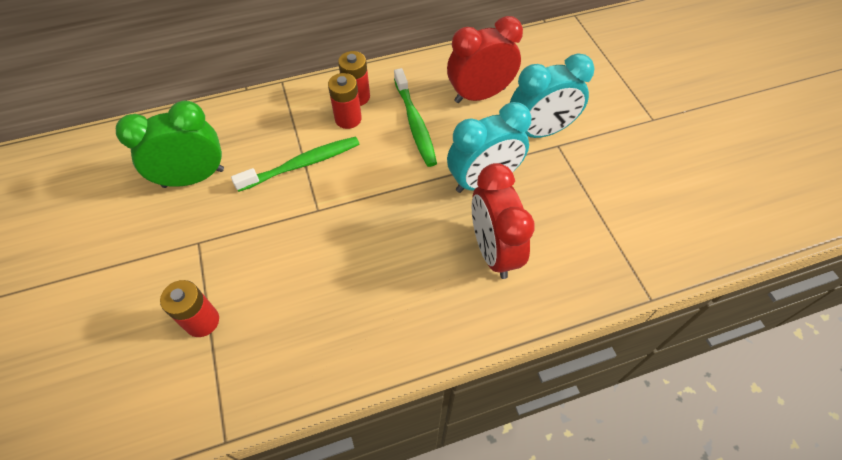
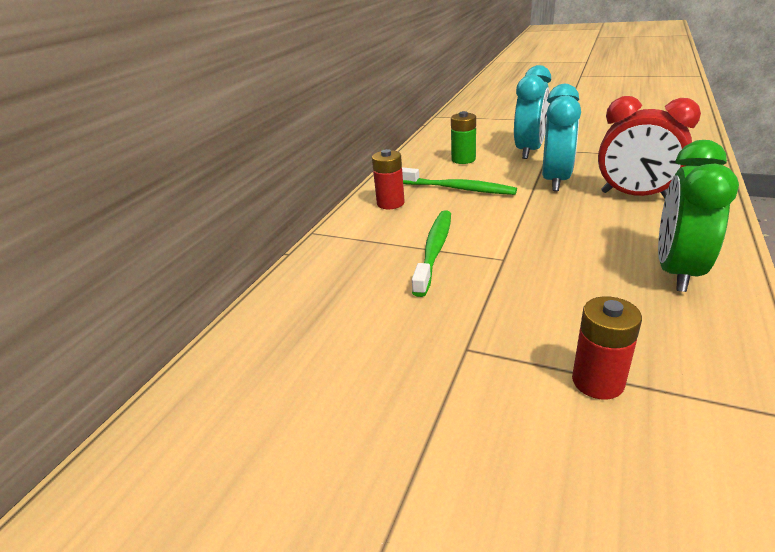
camera: 45 degrees left, 25 degrees down
green clock [116,101,224,188] -> green clock moved to [658,140,739,292]
red battery [328,73,362,129] -> none
red clock [447,16,523,103] -> green battery [451,111,476,164]

